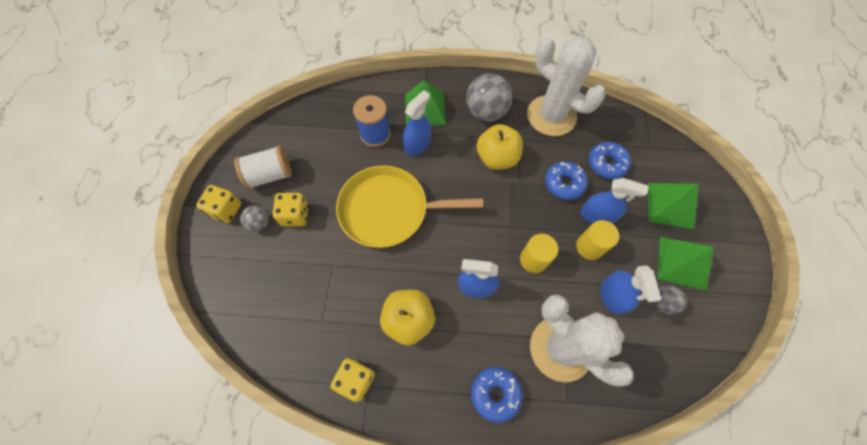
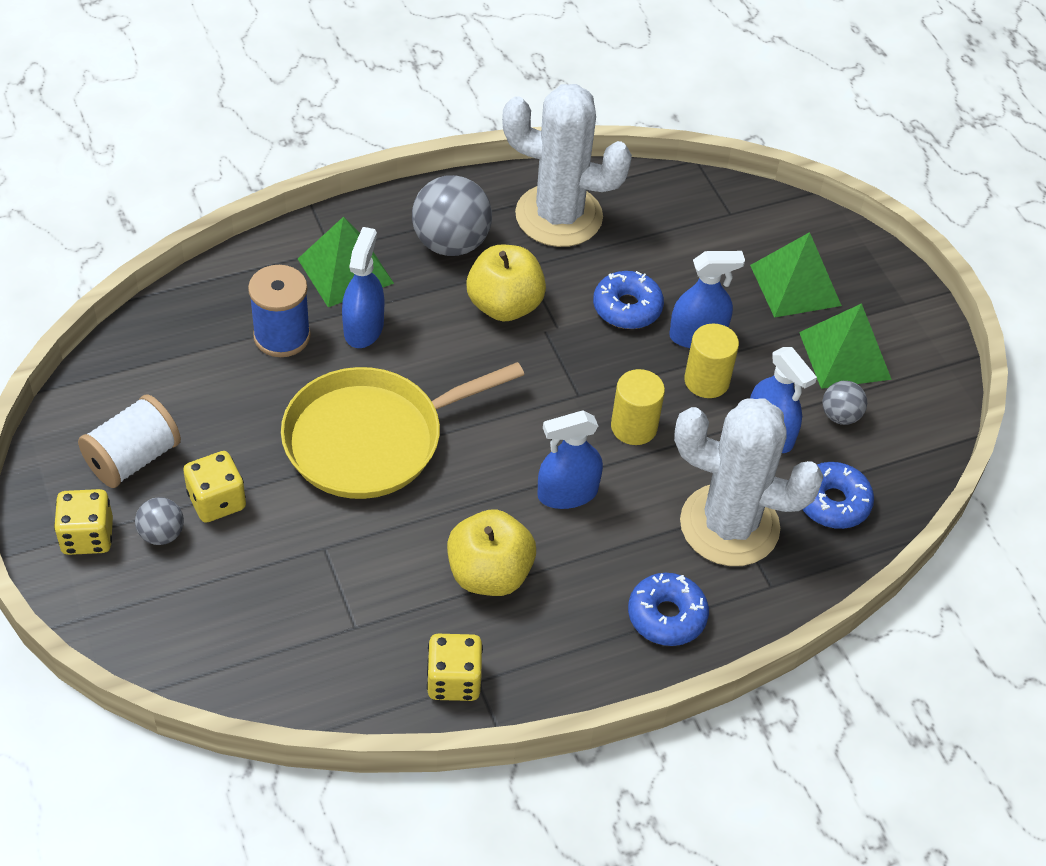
camera: 30 degrees left, 15 degrees down
blue donut [588,142,631,179] -> blue donut moved to [803,462,874,529]

